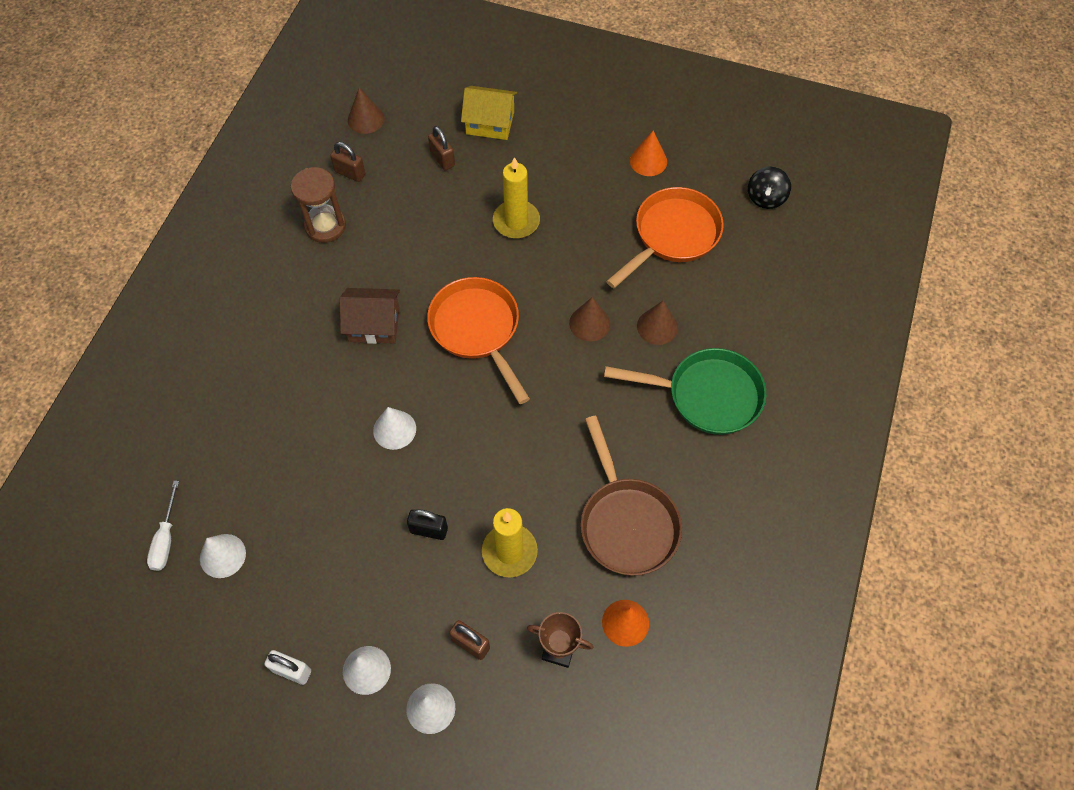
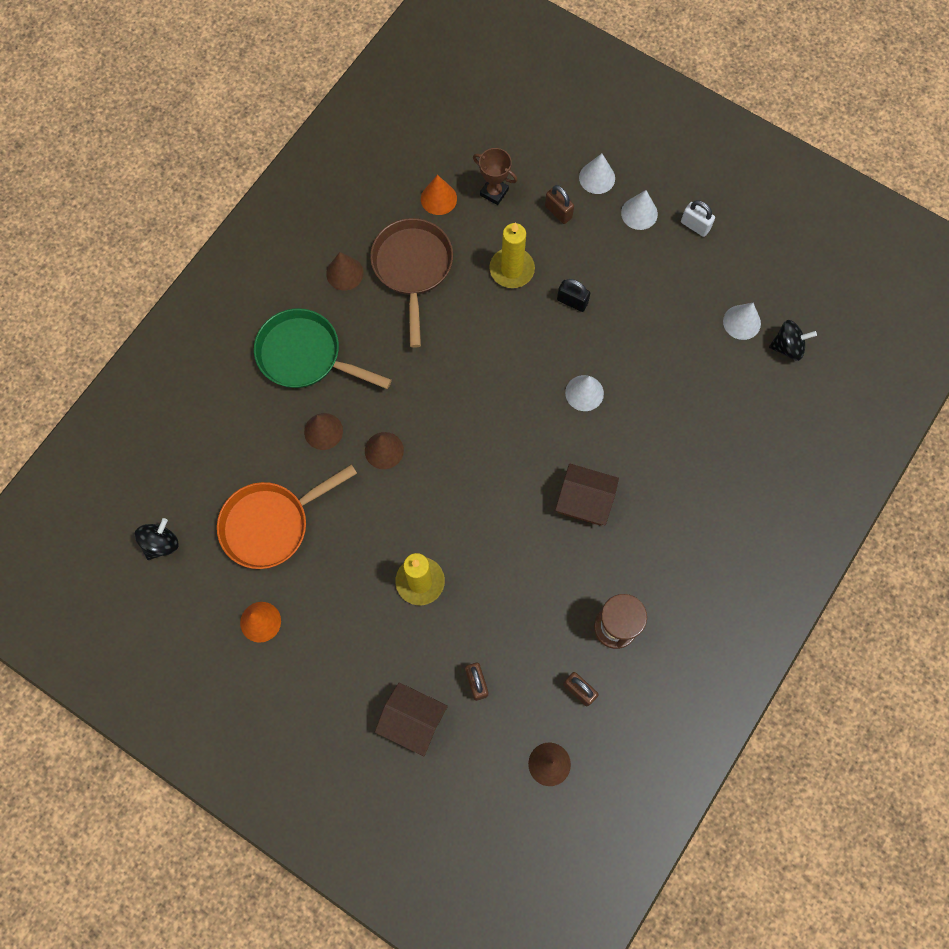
camera: 165 degrees left, 10 degrees up
white screwdriver [147,481,179,571] -> black spinning top [769,320,817,361]
orange pan [427,277,530,404] -> none
yellow house [461,86,517,140] -> brown house [375,682,448,756]
none -> brown cone [326,252,364,291]

